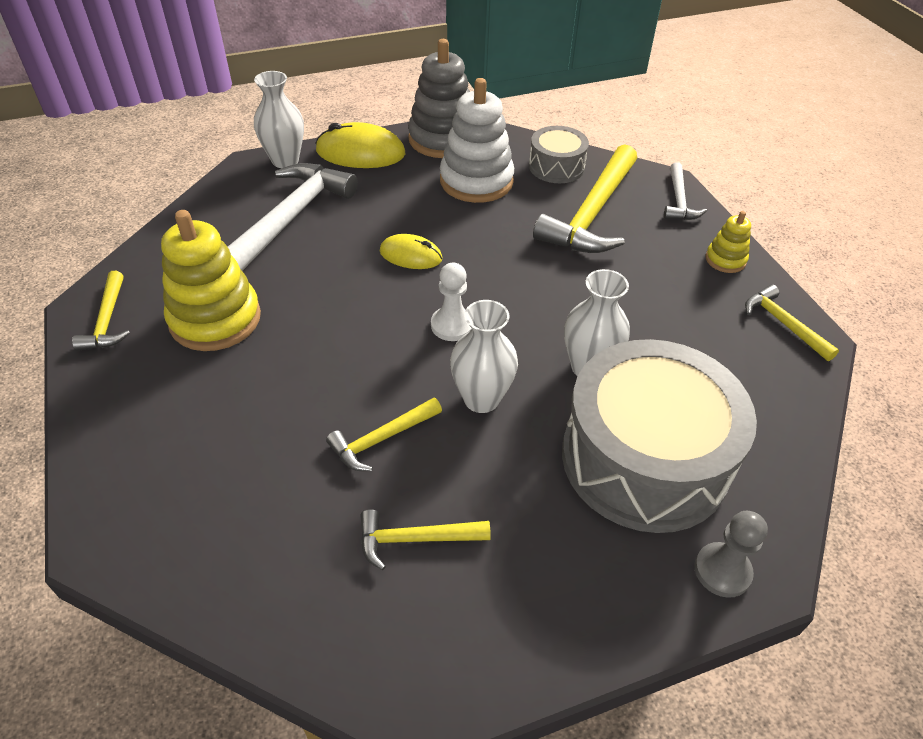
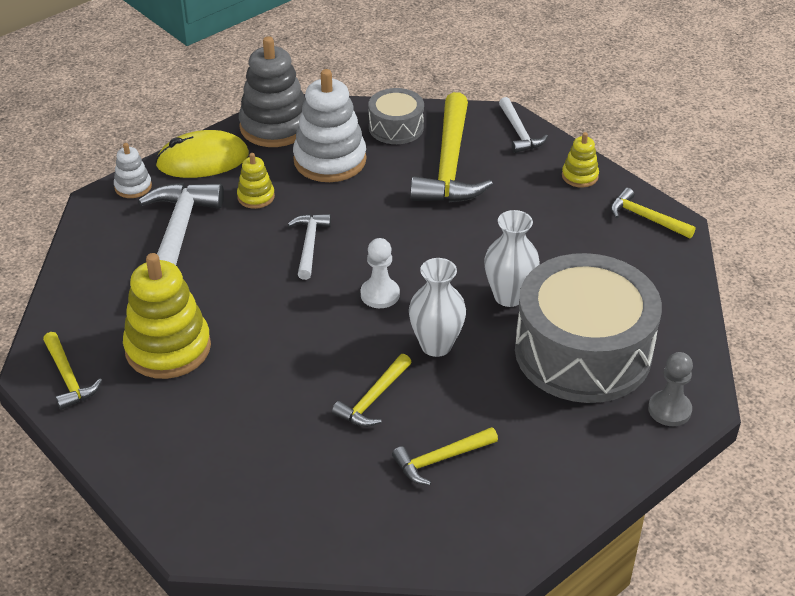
camera: 20 degrees left, 5 degrees down
white vase [254,71,304,168] -> white stacking toy [114,143,152,198]
yellow mouse [380,234,442,269] -> white hammer [287,214,331,280]
none -> yellow stacking toy [237,153,275,209]

